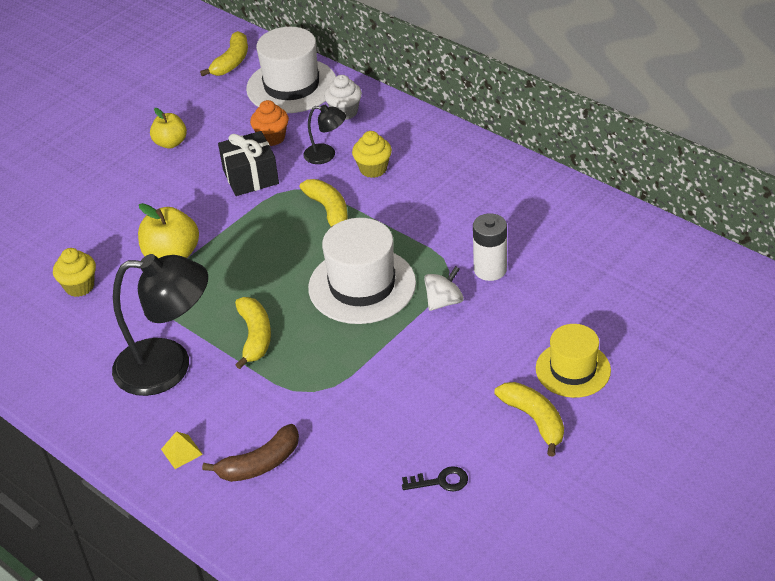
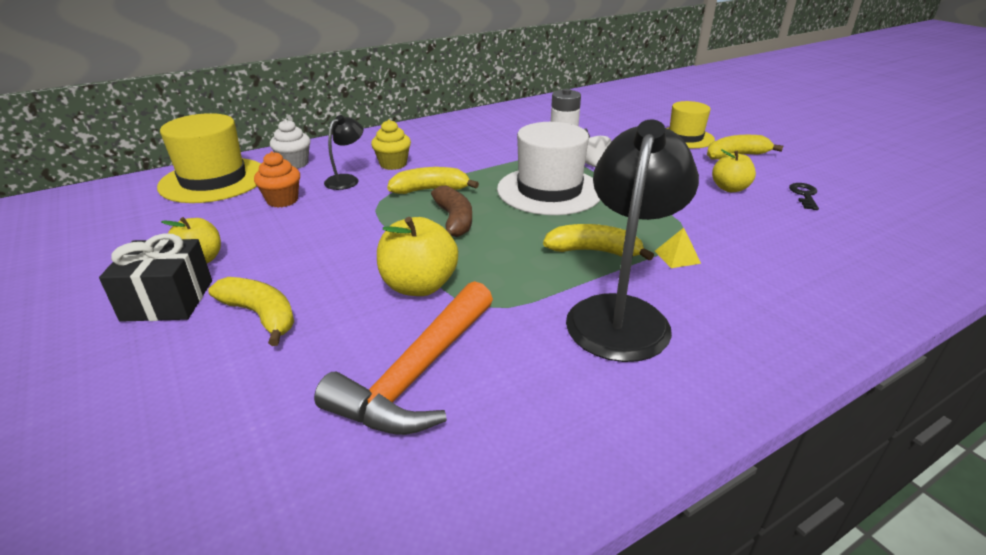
camera: 75 degrees left, 10 degrees down
yellow cupcake [53,248,96,297] -> orange hammer [314,281,493,435]
yellow pyramid [161,431,203,469] -> yellow pyramid moved to [655,228,701,268]
yellow banana [200,31,248,76] -> yellow banana moved to [208,277,294,346]
brown banana [202,424,299,482] -> brown banana moved to [431,186,472,237]
black gift [218,131,279,196] -> black gift moved to [99,233,212,322]
white hat [246,27,336,113] -> yellow hat [157,113,261,203]
none -> yellow apple [712,150,756,192]

